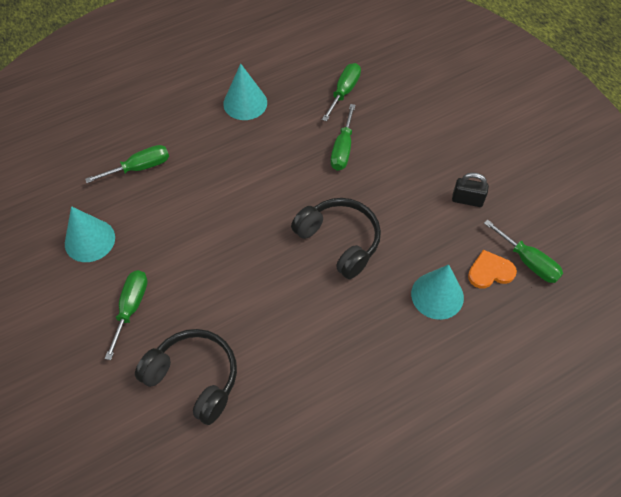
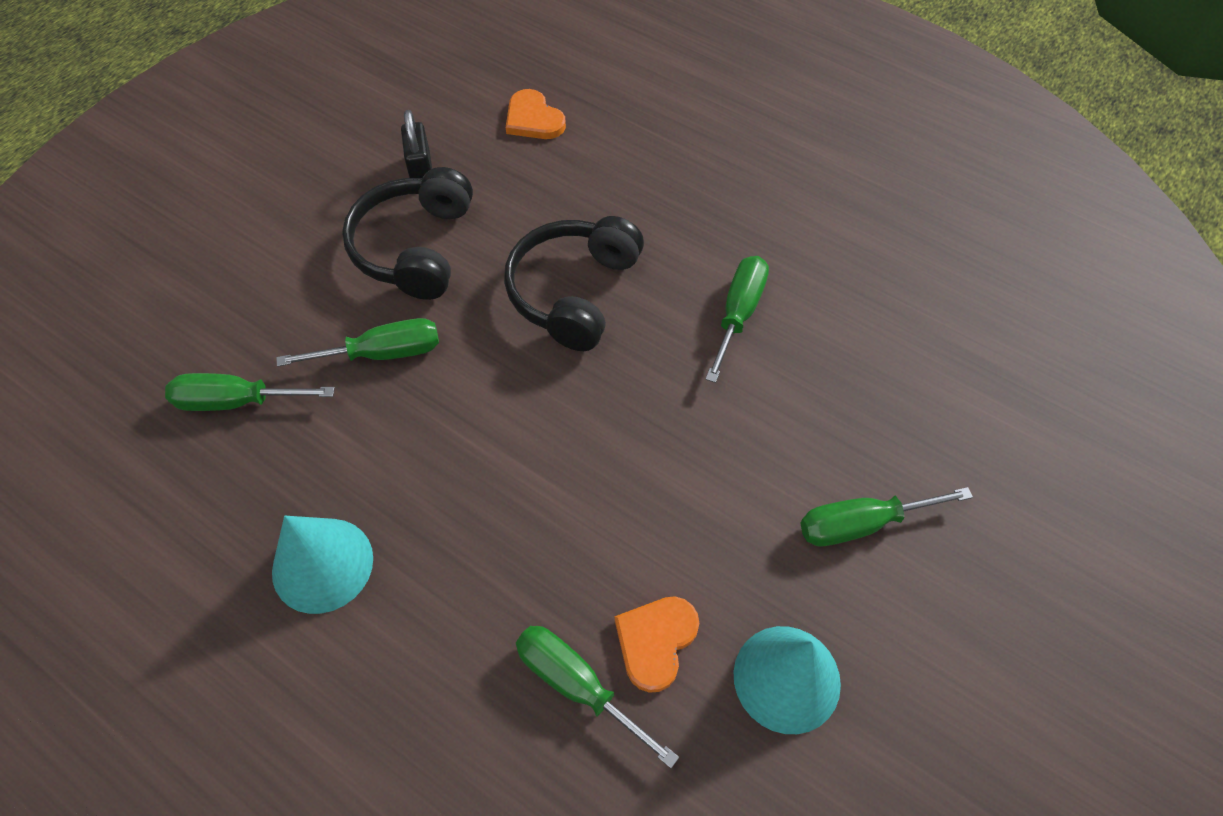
camera: 115 degrees left, 0 degrees up
black headphones [135,329,237,425] -> black headphones moved to [342,167,473,300]
turquoise cone [411,264,464,320] -> none
green screwdriver [484,219,563,283] -> green screwdriver moved to [705,256,769,383]
none -> orange heart [614,596,699,693]

